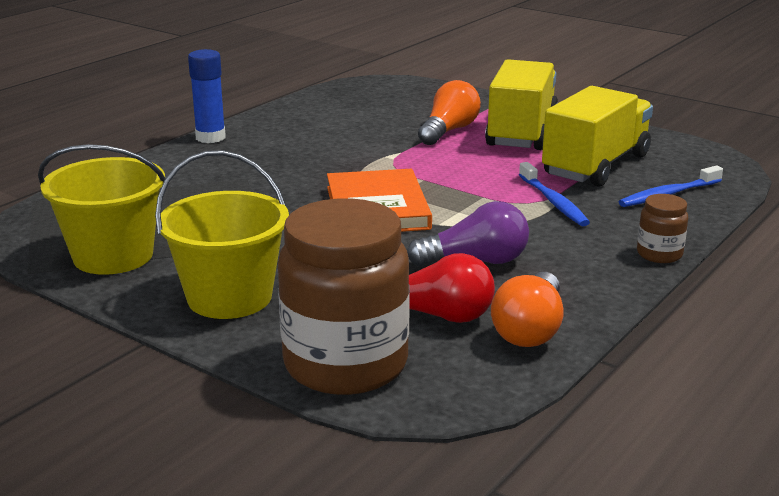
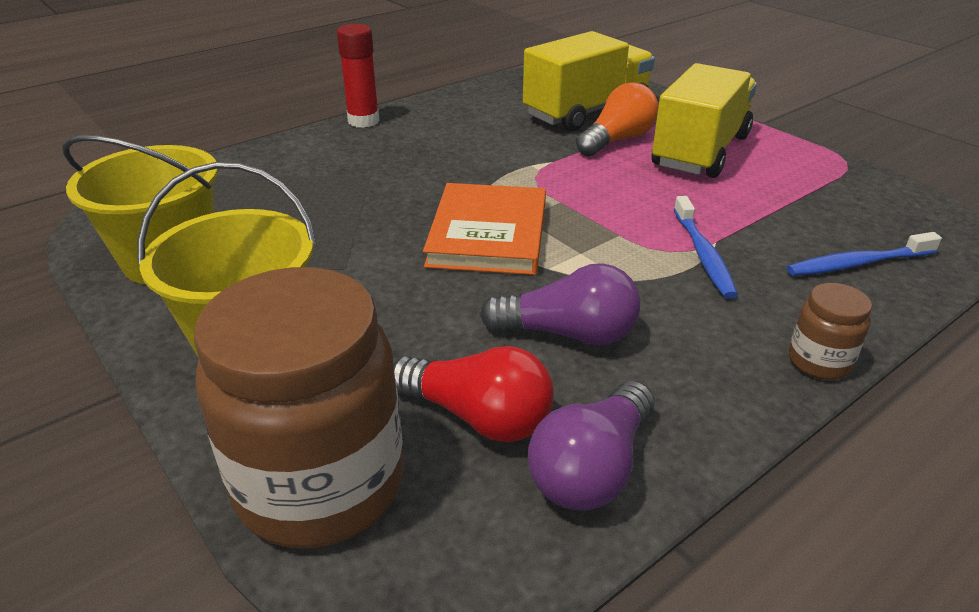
camera: 15 degrees right, 10 degrees up
blue glue stick [188,49,226,143] -> red glue stick [337,24,379,128]
orange light bulb [491,272,563,347] -> purple light bulb [528,381,654,511]
yellow truck [542,86,653,187] -> yellow truck moved to [523,31,655,131]

